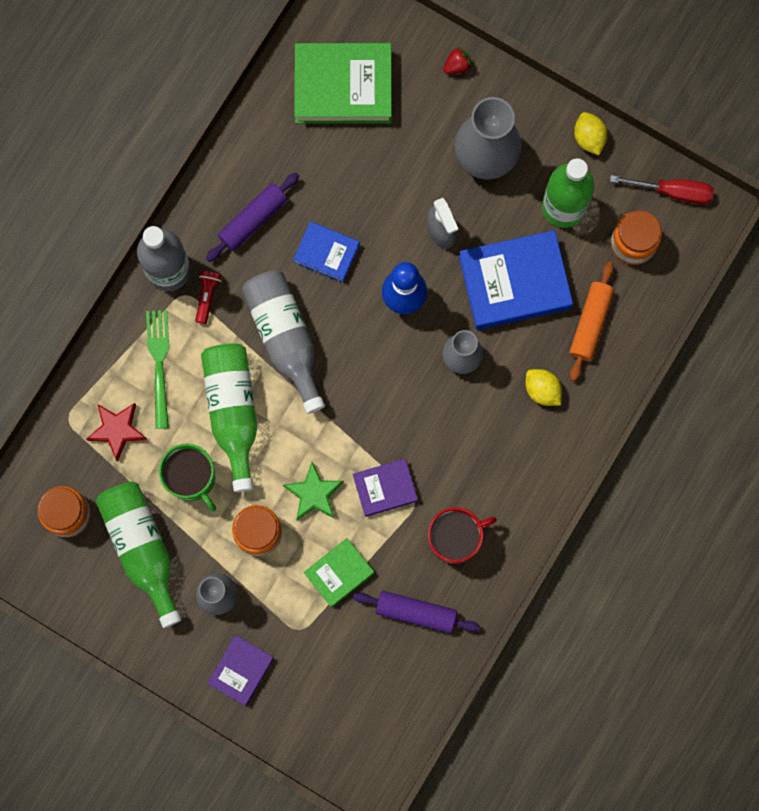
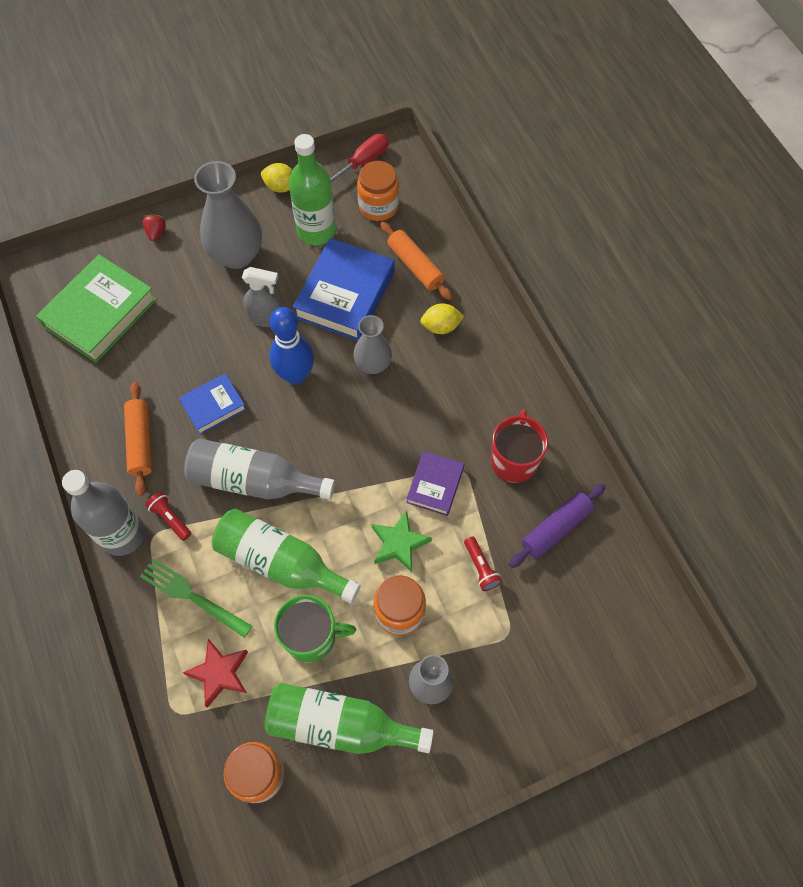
camera: 55 degrees left, 15 degrees down
purple rolling pin [206,173,299,262] -> orange rolling pin [124,382,152,496]
purple book [207,635,274,706] -> none
green book [304,538,374,607] -> red flashlight [464,537,502,591]

